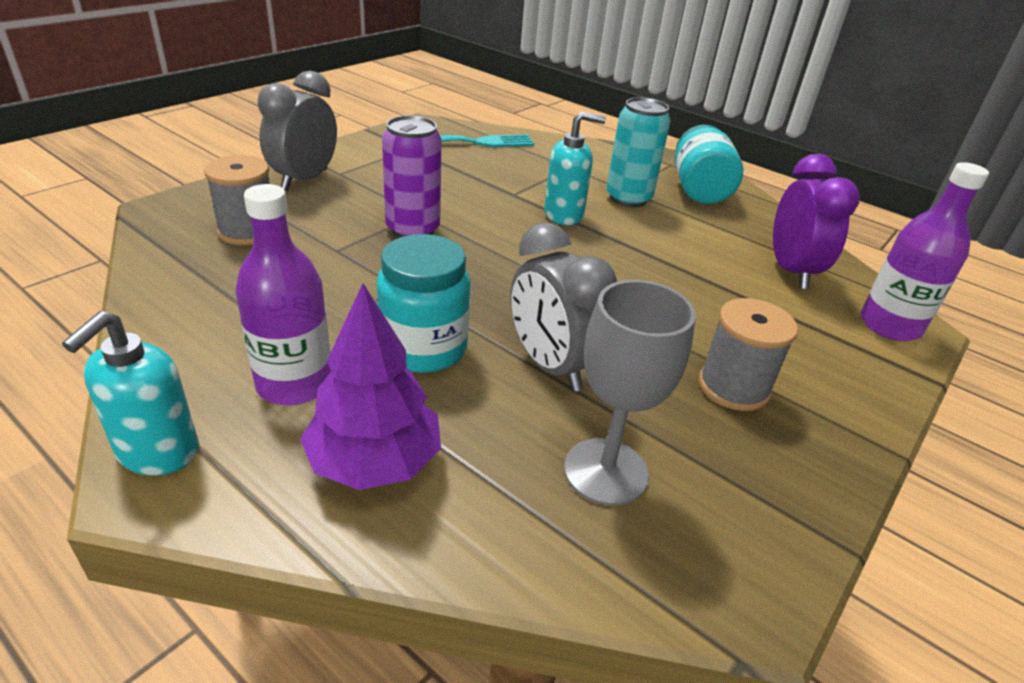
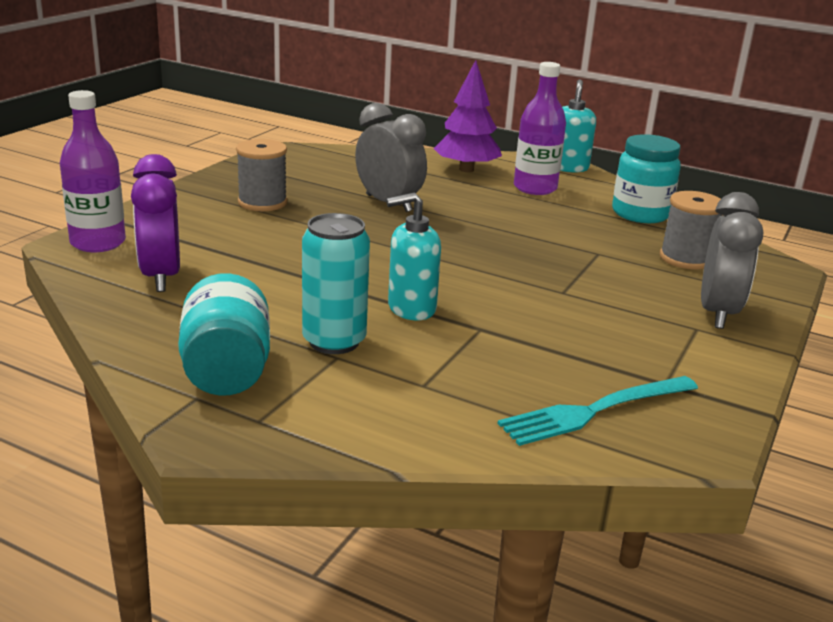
camera: 170 degrees right, 10 degrees down
turquoise jar [376,234,470,373] -> turquoise jar moved to [612,134,681,223]
purple can [382,115,442,238] -> none
grey goblet [564,280,696,506] -> none

